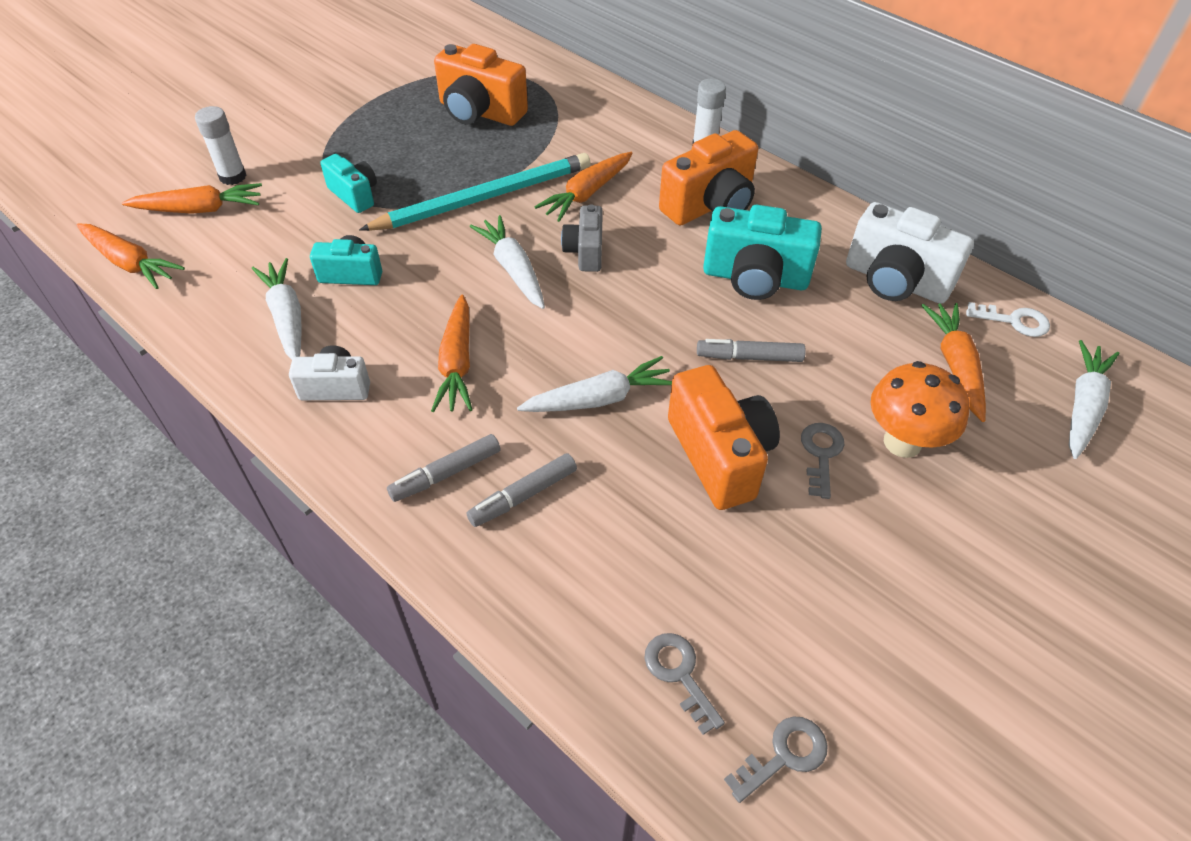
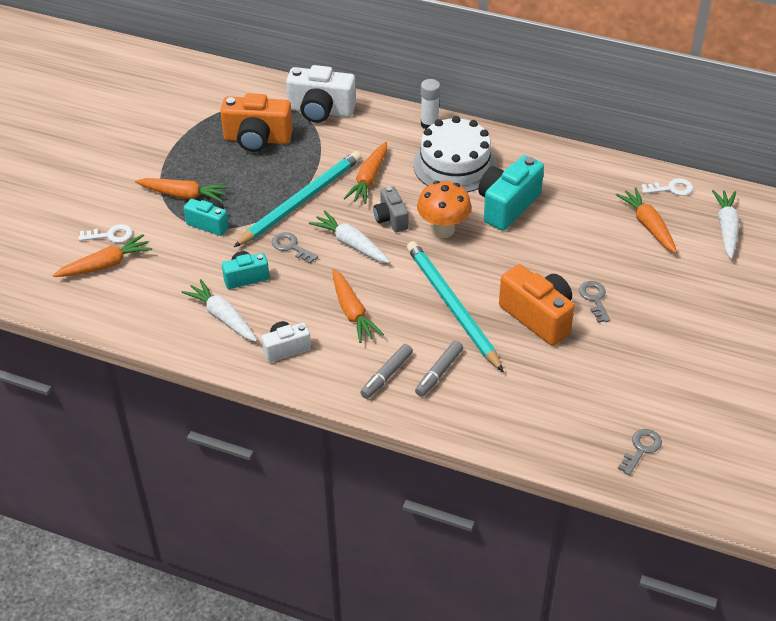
camera: 20 degrees left, 5 degrees down
orange carrot [76,223,185,289] -> orange carrot moved to [135,178,229,202]
white glue stick [195,106,247,185] -> white key [79,224,133,243]
white carrot [517,356,672,412] -> turquoise pencil [407,241,504,372]
grey key [644,633,725,735] -> grey key moved to [272,232,318,264]
orange camera [659,130,758,226] -> white cake [413,116,497,192]
grey marker [697,339,806,362] -> none
turquoise camera [703,205,822,300] -> turquoise camera turned 135 degrees clockwise [478,155,544,231]
white camera [846,202,974,304] -> white camera moved to [286,65,356,123]
orange mushroom [871,361,970,458] -> orange mushroom moved to [417,181,472,238]

